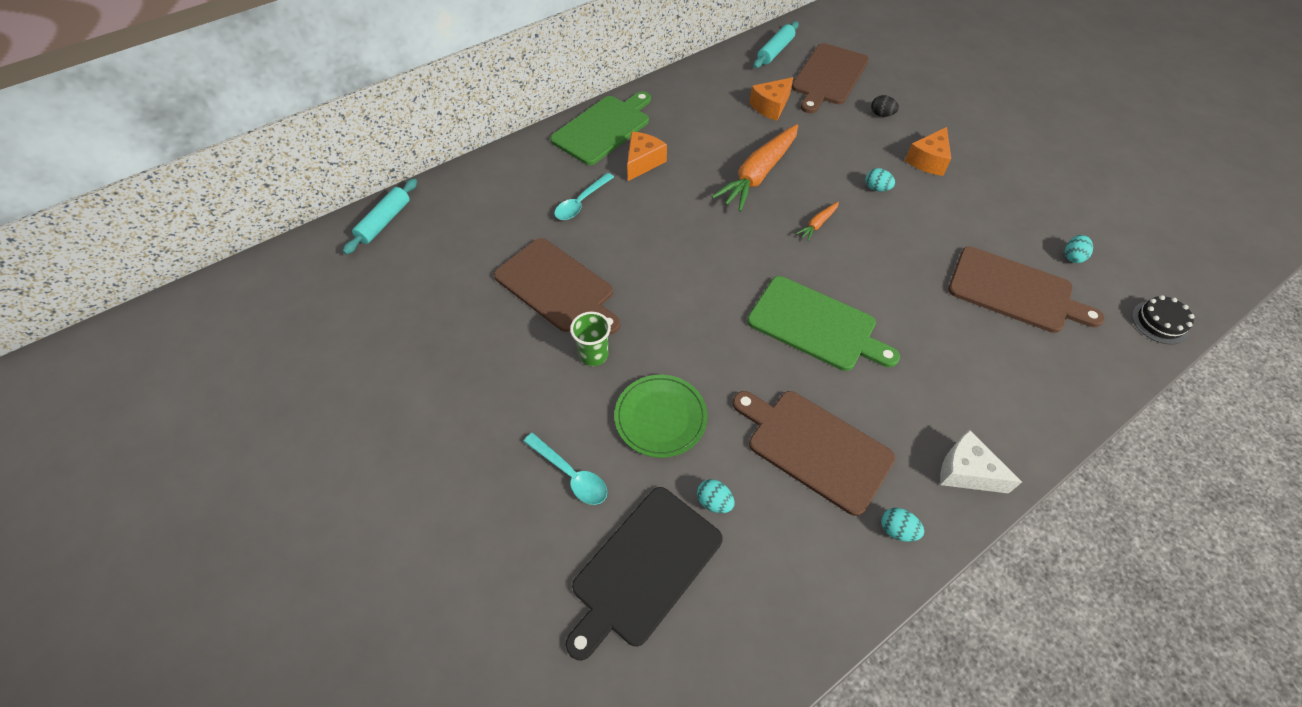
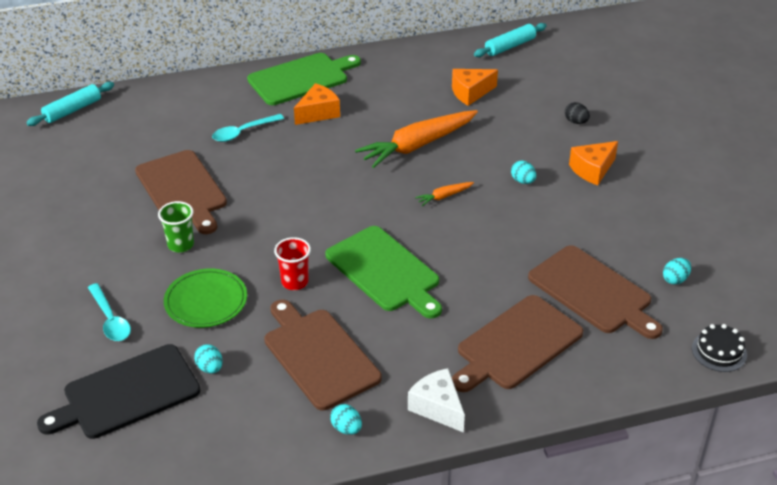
camera: 20 degrees right, 15 degrees down
brown cutting board [792,43,869,113] -> brown cutting board moved to [452,295,583,392]
none -> red cup [274,237,311,290]

